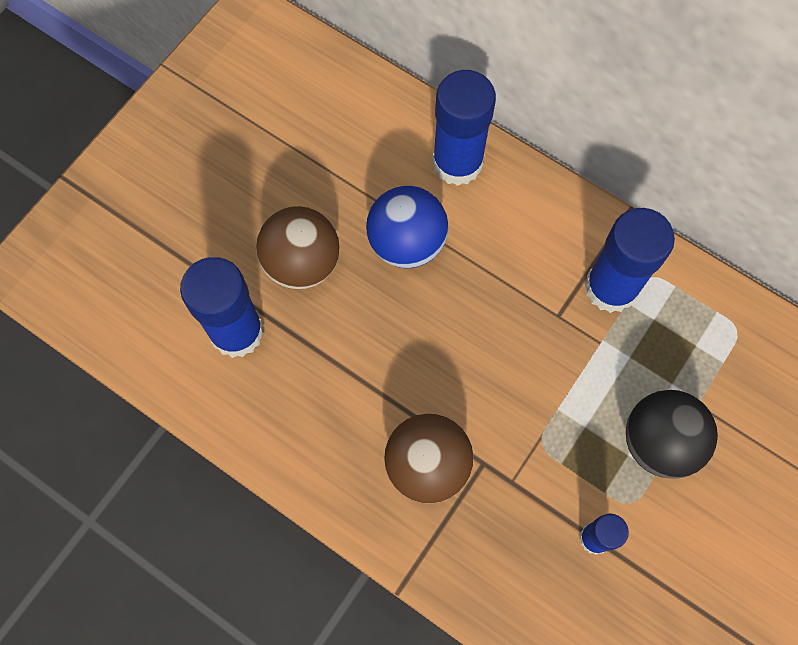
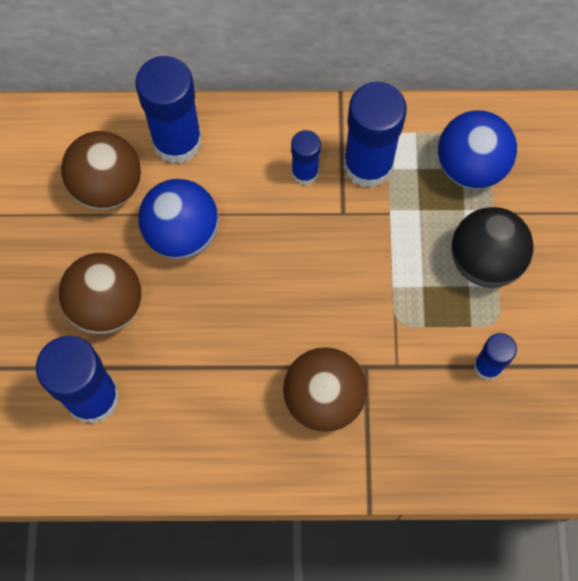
camera: 35 degrees left, 0 degrees up
none -> brown ball [61,131,141,210]
none -> blue glue stick [291,130,321,185]
none -> blue ball [438,110,517,189]

